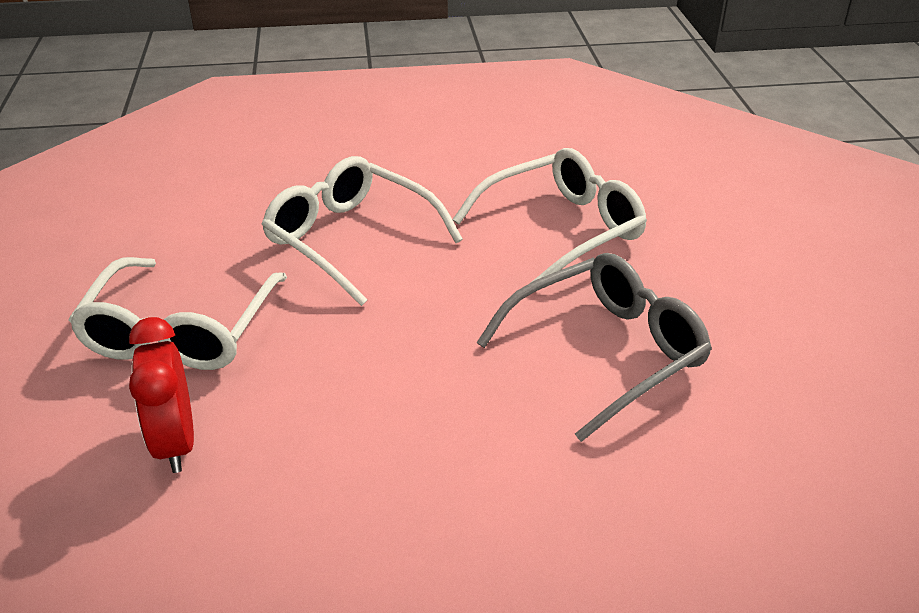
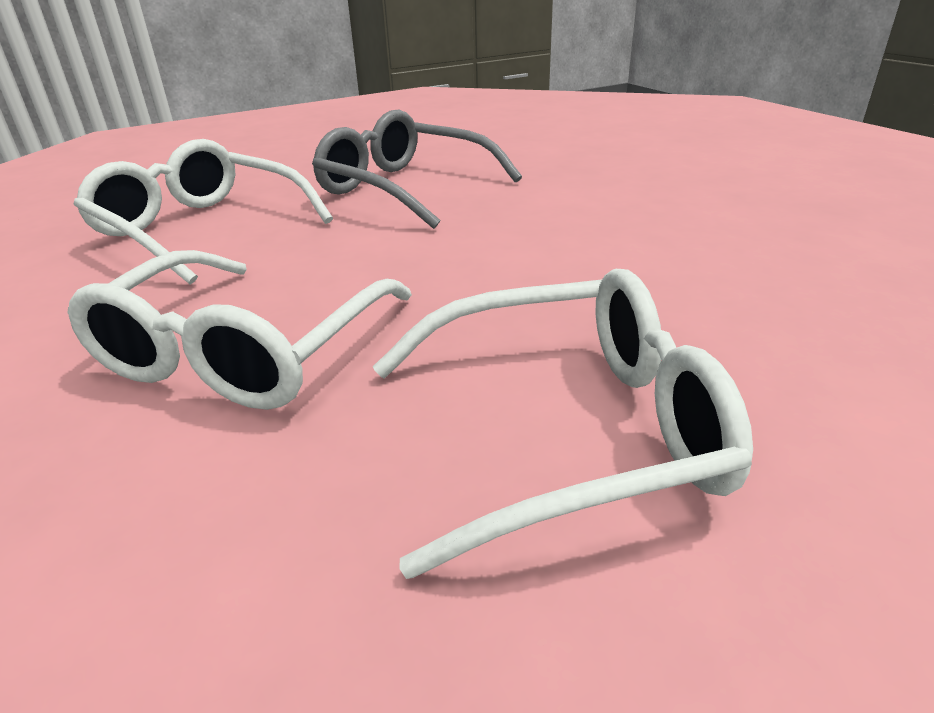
camera: 110 degrees left, 5 degrees down
red clock [129,317,194,473] -> none

